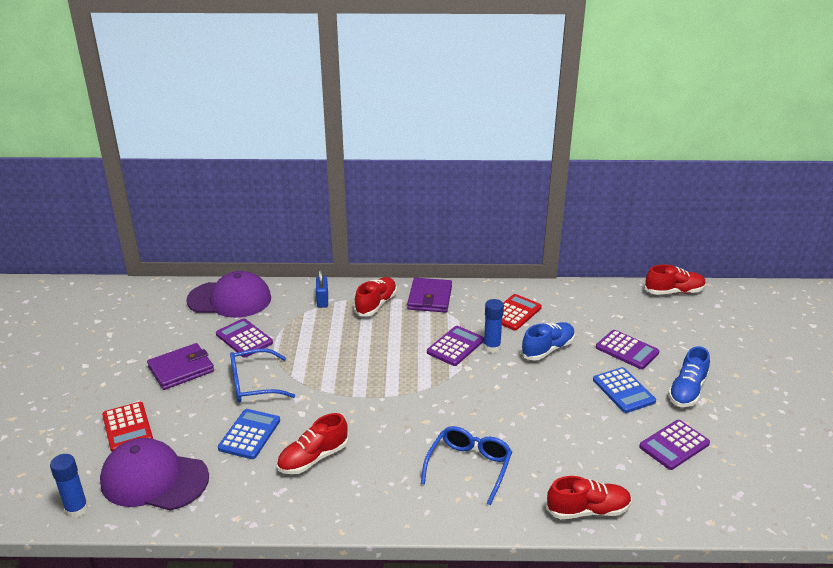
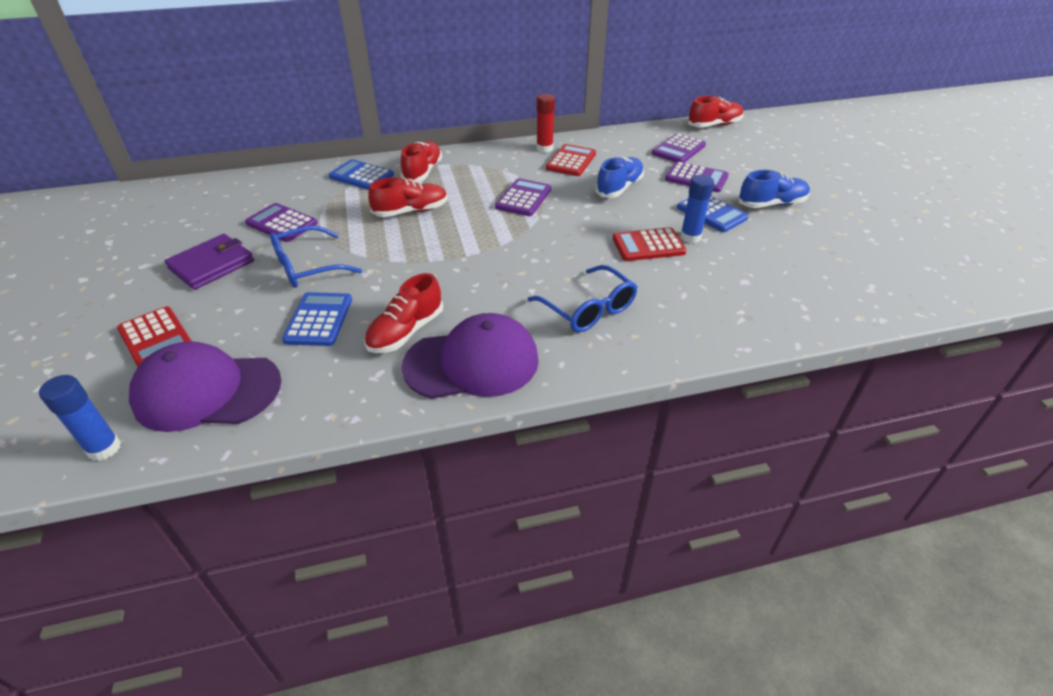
camera: 15 degrees left, 10 degrees up
purple cap [186,271,271,318] -> purple cap moved to [402,313,539,399]
blue padlock [316,269,328,308] -> blue calculator [329,159,394,190]
purple wallet [407,278,452,313] -> none
blue glasses [421,426,512,505] -> blue glasses turned 135 degrees clockwise [528,265,638,332]
blue glue stick [483,299,504,353] -> blue glue stick moved to [680,175,714,243]
red shoe [546,476,632,519] -> red shoe moved to [368,177,448,217]
purple calculator [639,420,710,470] -> purple calculator moved to [652,133,706,163]
blue shoe [668,346,710,407] -> blue shoe turned 120 degrees counterclockwise [739,170,810,208]
none -> red glue stick [536,94,555,152]
none -> red calculator [613,227,687,261]

